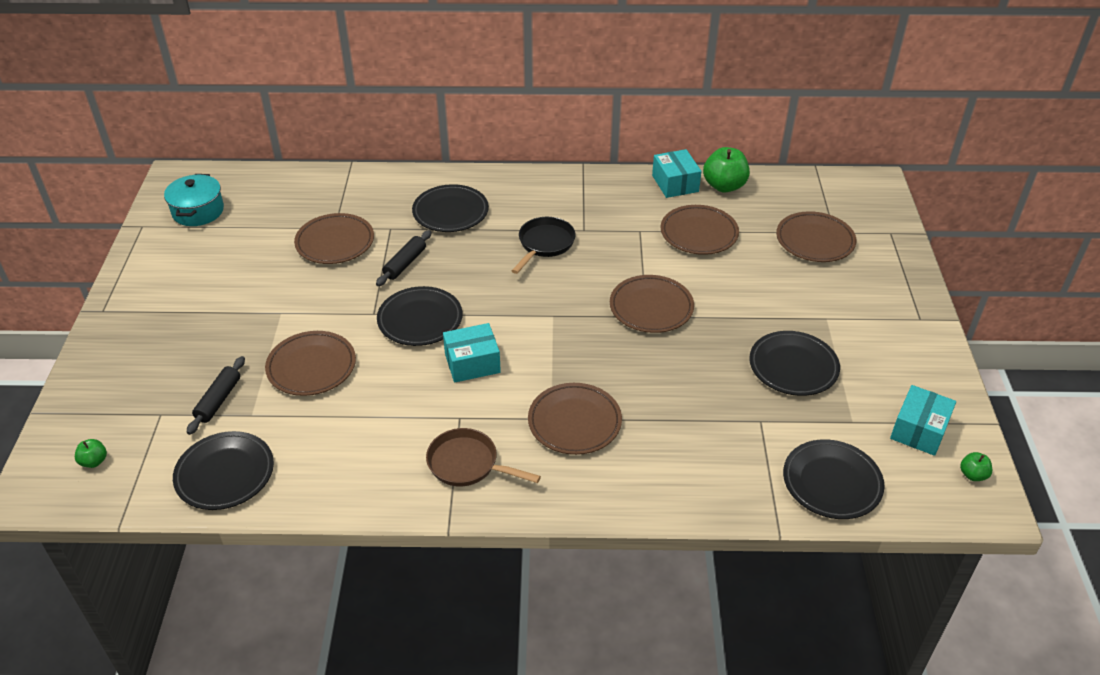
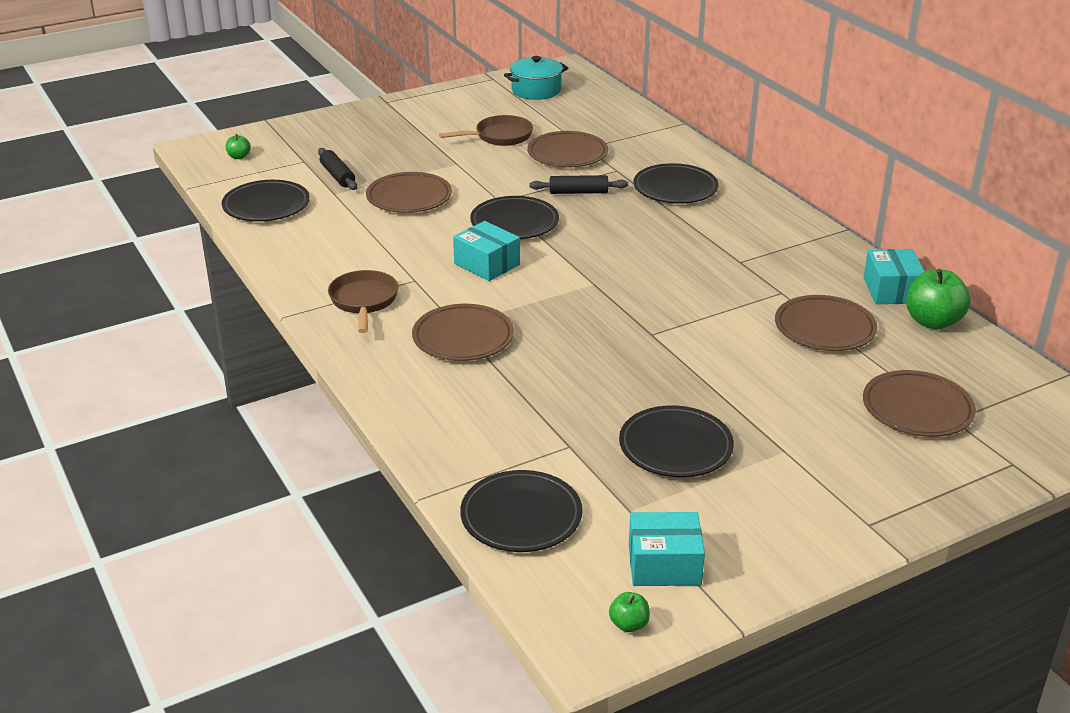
camera: 60 degrees right, 10 degrees down
black rolling pin [187,356,245,435] -> black rolling pin turned 75 degrees clockwise [318,148,357,190]
black pan [512,217,576,274] -> none
brown plate [610,275,694,333] -> none
turquoise box [652,149,702,198] -> turquoise box turned 45 degrees counterclockwise [863,249,925,304]
none -> brown pan [439,115,533,146]

